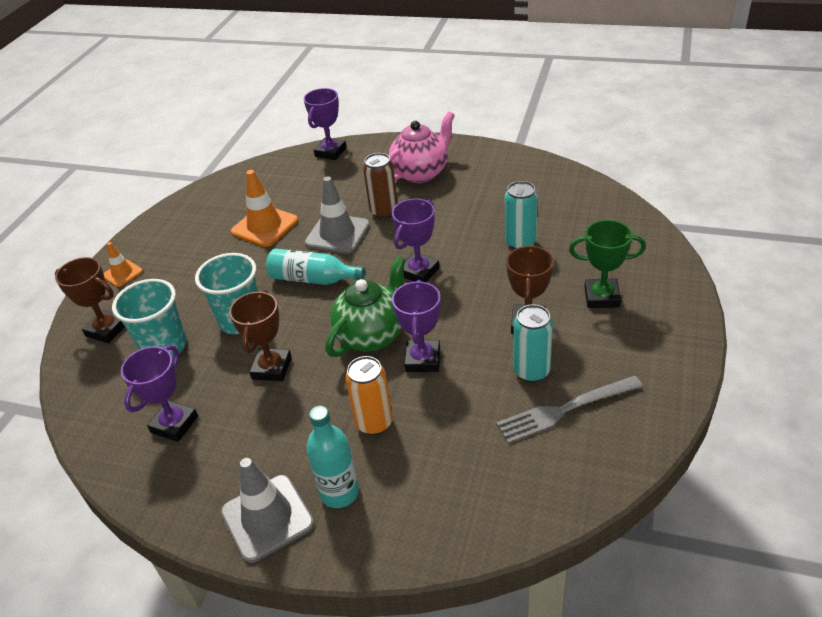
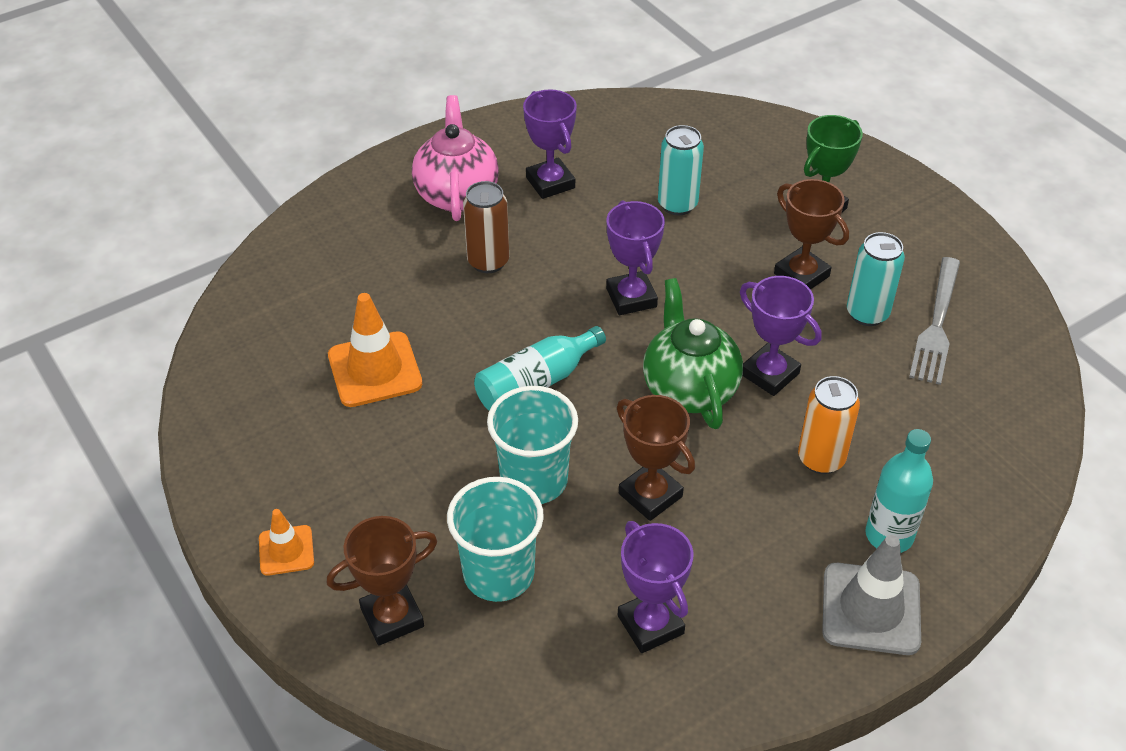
camera: 55 degrees left, 5 degrees up
purple trophy [304,88,347,160] -> purple trophy moved to [523,89,577,199]
grey traffic cone [305,176,370,254] -> none

